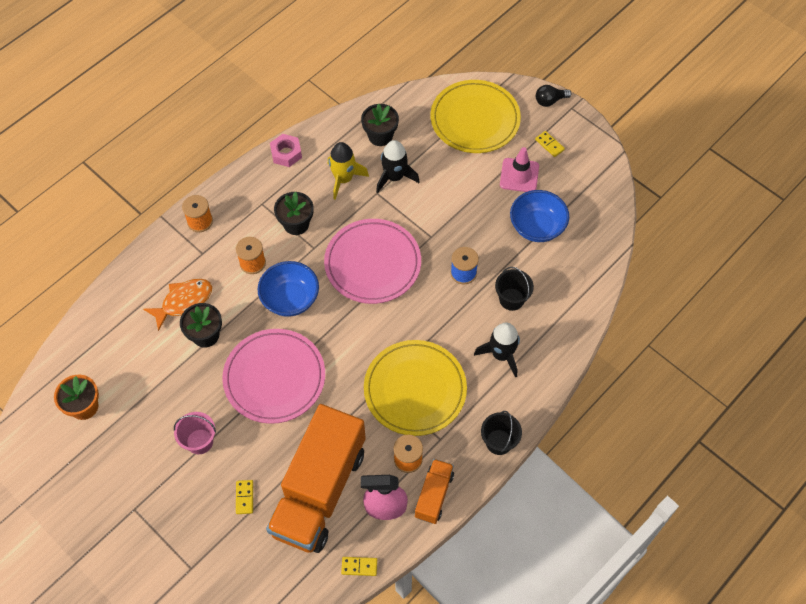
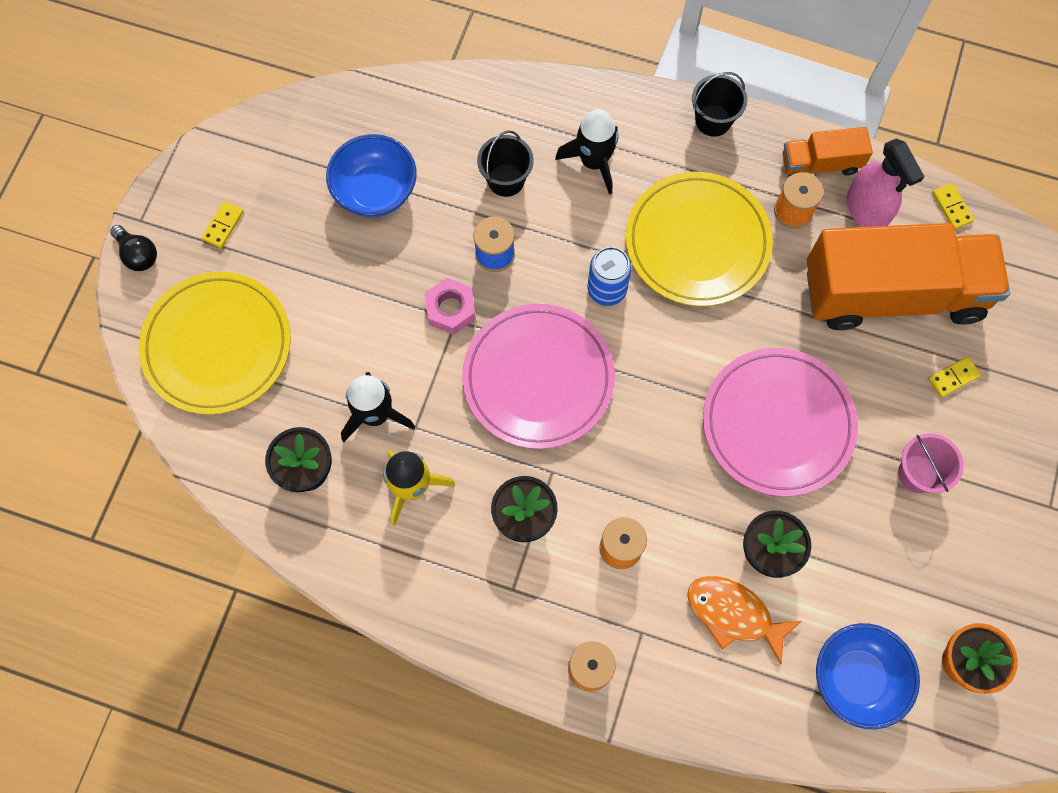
camera: 115 degrees left, 10 degrees up
blue bowl [258,261,319,317] -> blue bowl moved to [816,623,920,729]
pink nut [270,134,302,167] -> pink nut moved to [425,278,476,335]
pink traffic cone [500,147,539,192] -> none
none -> blue can [588,247,632,306]

